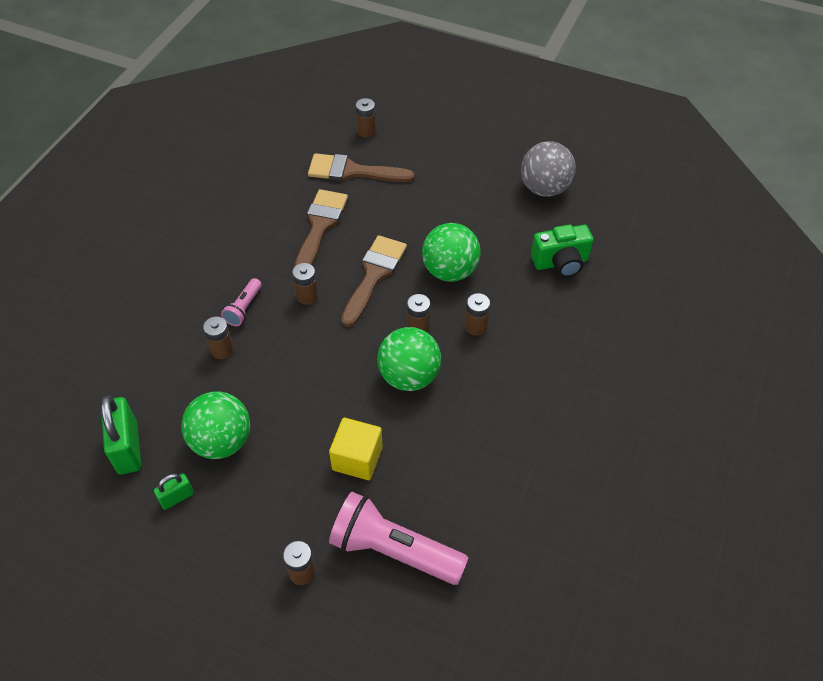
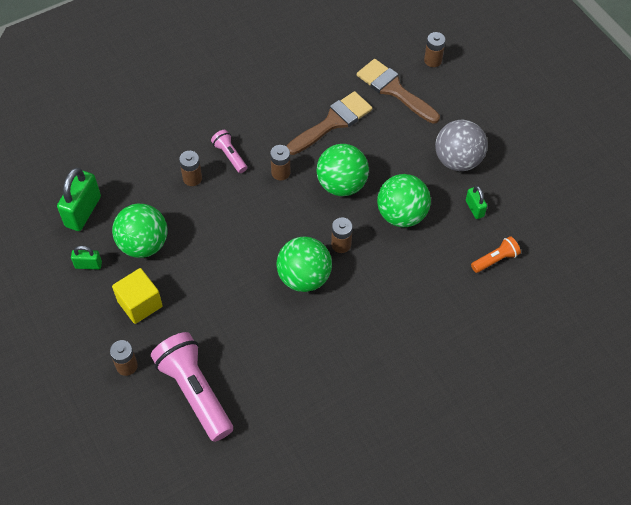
camera: 35 degrees right, 5 degrees up
pink flashlight [221,278,262,326] -> pink flashlight turned 90 degrees clockwise [211,130,247,173]
yellow cube [329,418,383,480] -> yellow cube moved to [112,268,163,324]
brown brush [341,235,407,327] -> green ball [317,144,369,196]
brown battery [465,293,490,336] -> none
grey ball [521,141,576,197] -> grey ball moved to [435,120,487,171]
green camera [531,224,593,277] -> orange flashlight [471,236,521,273]
none -> green padlock [466,186,487,219]

